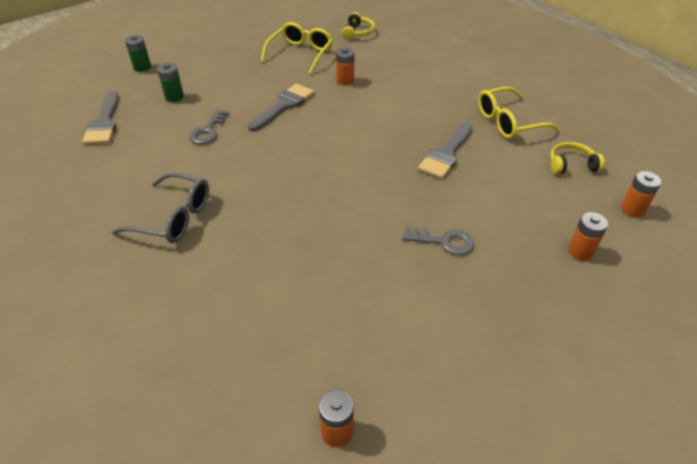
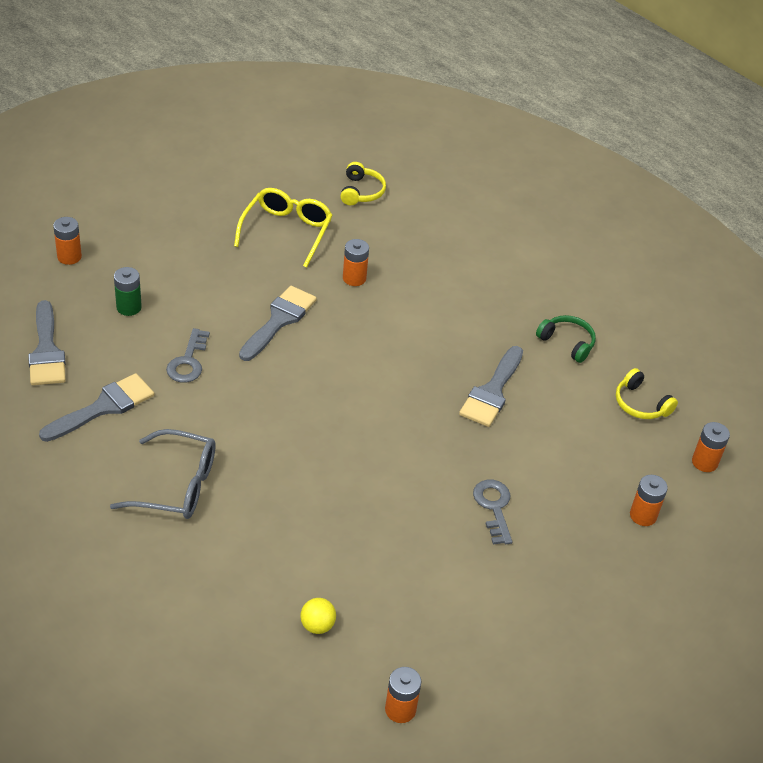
camera: 10 degrees left, 0 degrees up
green battery [125,35,151,72] -> orange battery [53,217,82,265]
grey key [402,226,475,255] -> grey key turned 105 degrees counterclockwise [473,480,512,545]
yellow glasses [478,87,560,139] -> green headphones [536,315,596,363]
yellow headphones [550,142,605,174] -> yellow headphones turned 120 degrees counterclockwise [616,368,678,419]
none -> grey brush [39,373,154,442]
none -> yellow ball [300,598,336,634]

